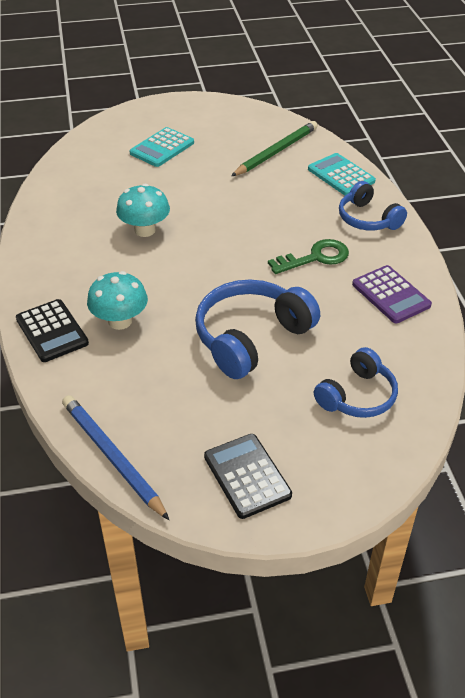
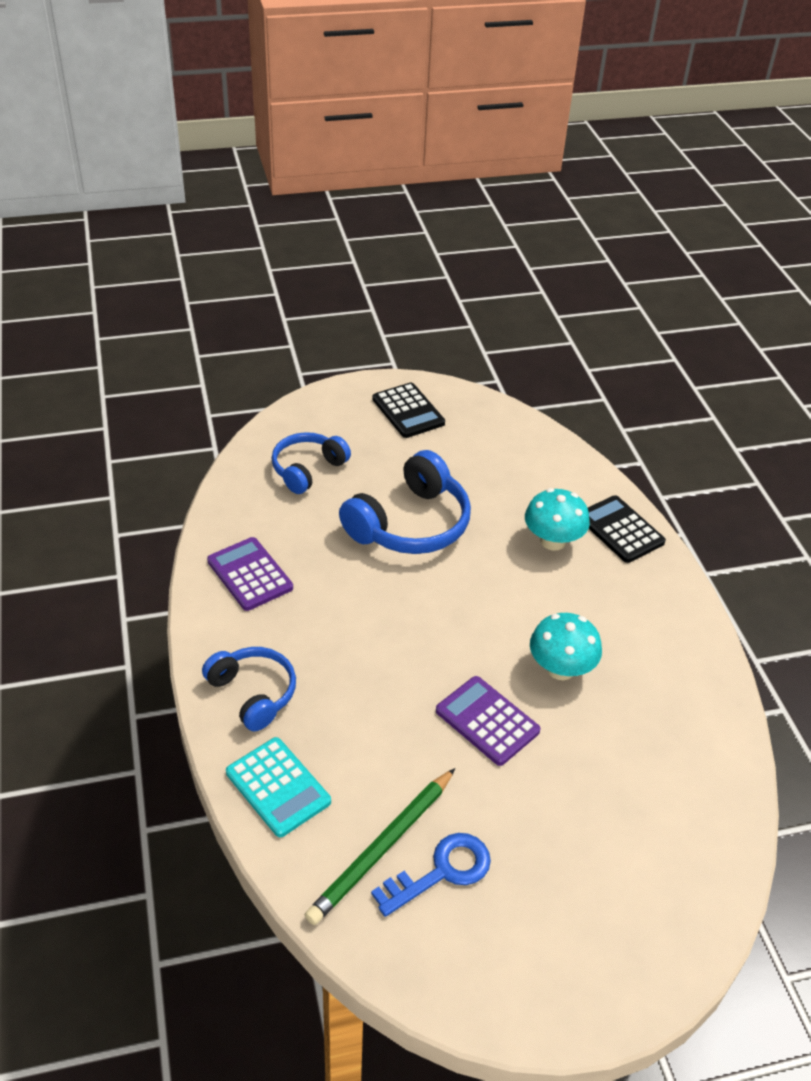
camera: 175 degrees right, 0 degrees up
blue pencil [62,395,169,520] -> none
turquoise calculator [130,127,194,167] -> none
green key [268,239,349,274] -> none
none -> blue key [371,833,491,917]
none -> purple calculator [436,676,540,766]

